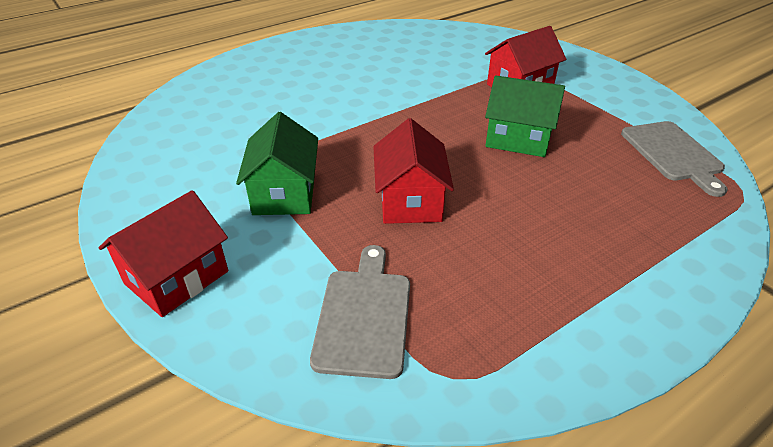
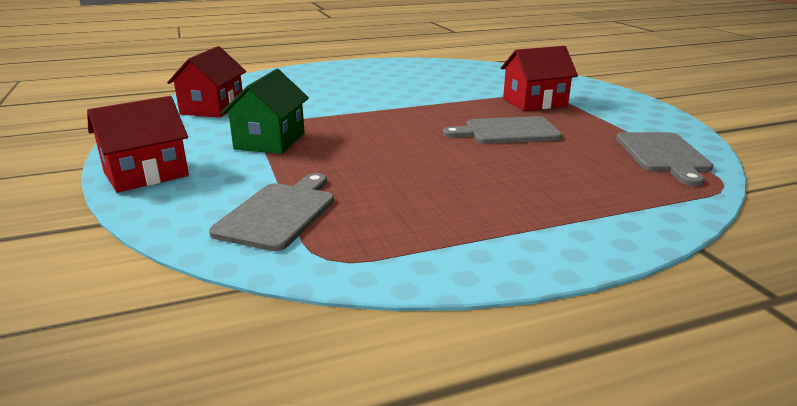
camera: 15 degrees right, 15 degrees down
red house [373,118,454,224] -> red house moved to [167,46,246,118]
green house [485,75,565,157] -> grey cutting board [443,116,562,144]

